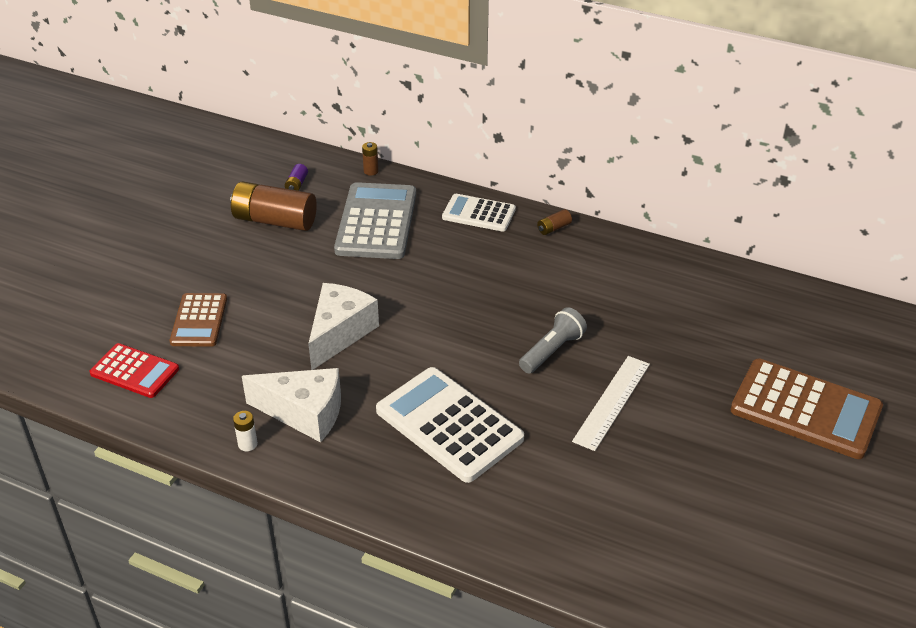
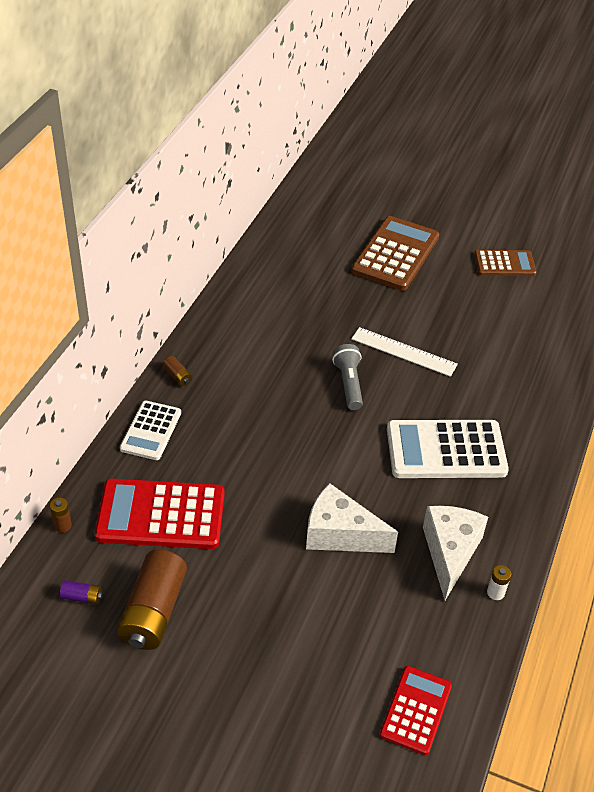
camera: 95 degrees left, 5 degrees up
brown calculator [170,293,227,347] -> brown calculator moved to [474,250,537,276]
grey calculator [334,182,416,259] -> red calculator [95,478,225,549]
white calculator [376,367,524,483] -> white calculator turned 45 degrees clockwise [387,420,509,478]
grey flashlight [519,307,587,373] -> grey flashlight turned 45 degrees clockwise [332,344,363,410]

